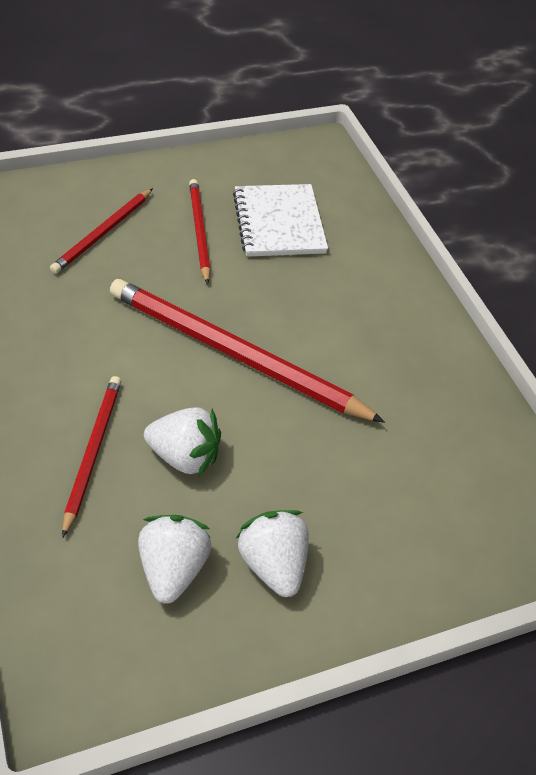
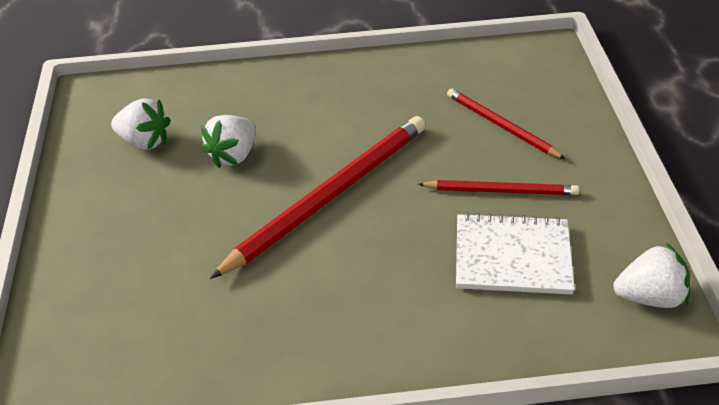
camera: 110 degrees right, 5 degrees down
red pencil [62,376,121,538] -> none
white strawberry [236,510,309,597] -> white strawberry moved to [613,243,690,308]

